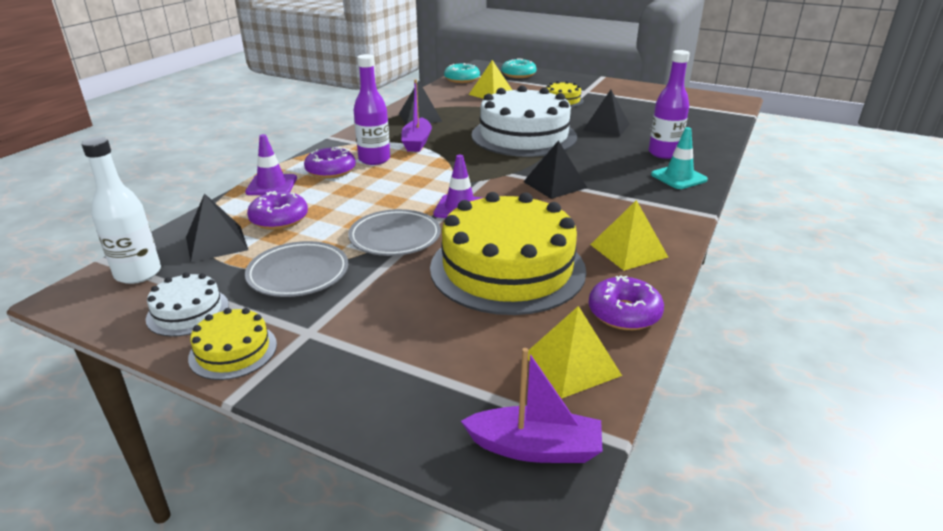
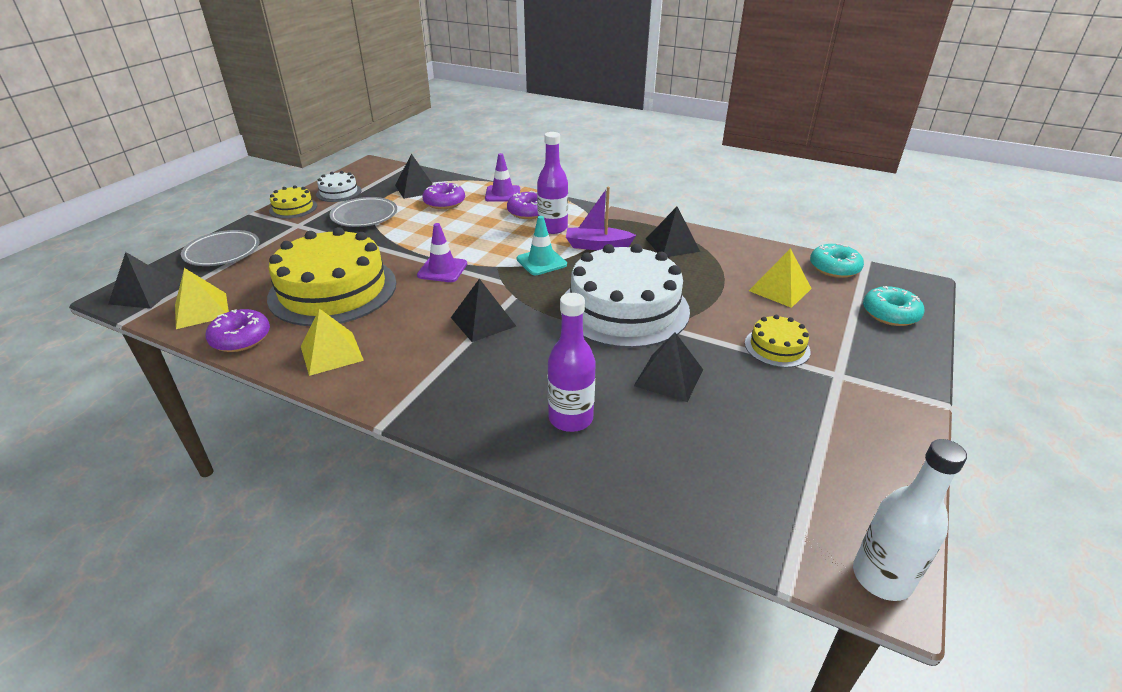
camera: 90 degrees right, 5 degrees up
white bottle [81,137,161,284] -> white bottle moved to [853,439,967,601]
grey plate [348,209,441,256] -> grey plate moved to [181,230,260,266]
purple boat [461,348,603,463] -> black pyramid [108,252,180,309]
turquoise traffic cone [651,127,708,189] -> turquoise traffic cone moved to [517,216,567,275]

